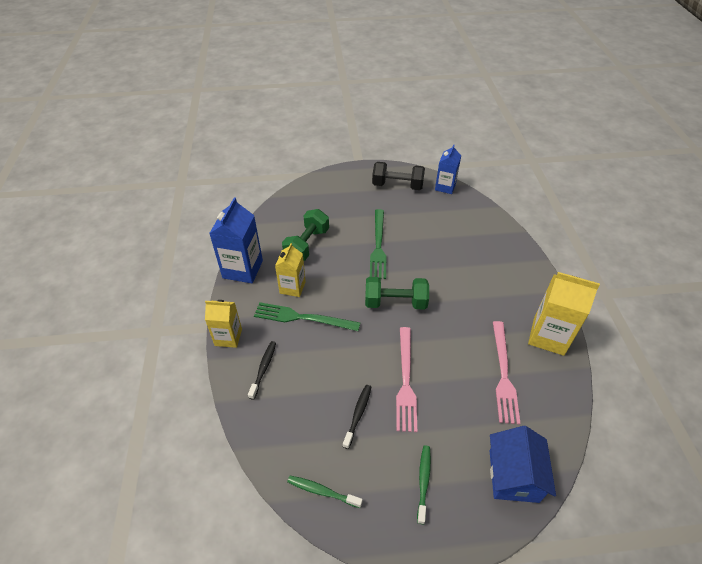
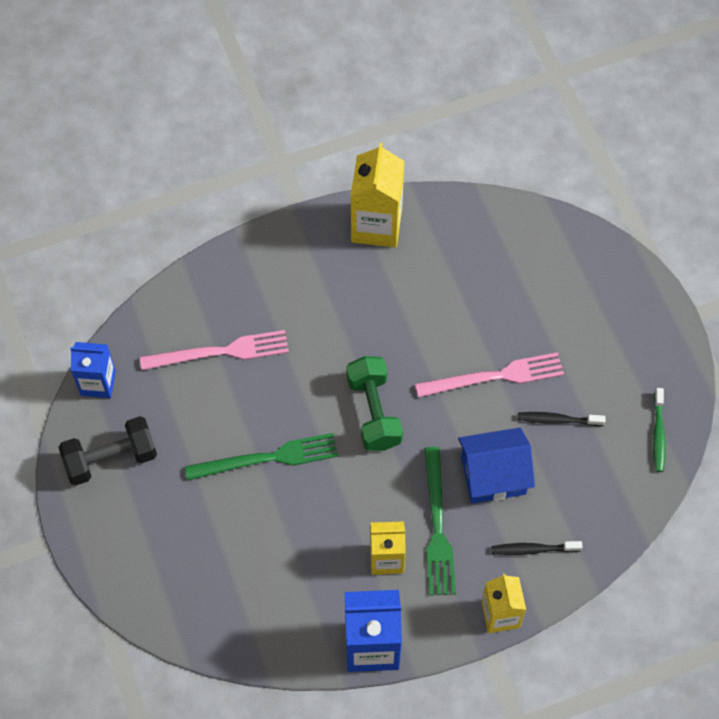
camera: 105 degrees left, 15 degrees up
green dumbbell [282,209,329,261] -> none
black dumbbell [372,162,425,190] -> black dumbbell turned 75 degrees clockwise [59,416,157,485]
green toothbrush [417,446,431,524] -> none
blue house [490,426,556,503] -> blue house moved to [458,427,535,503]
pink fork [493,321,521,424] -> pink fork moved to [140,330,289,370]

